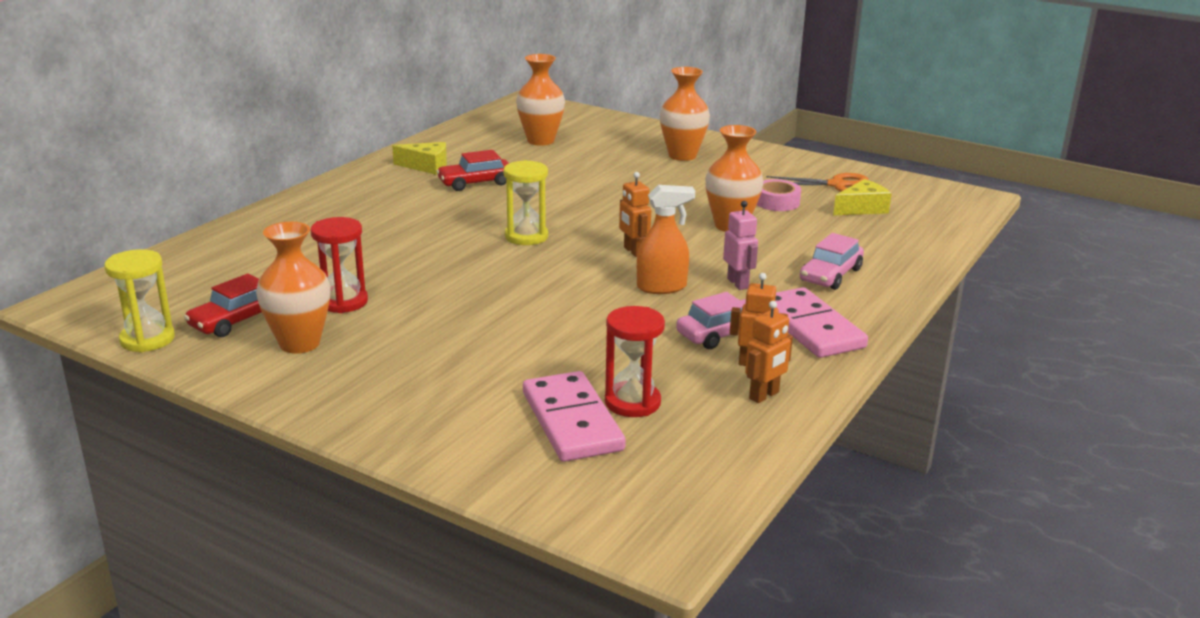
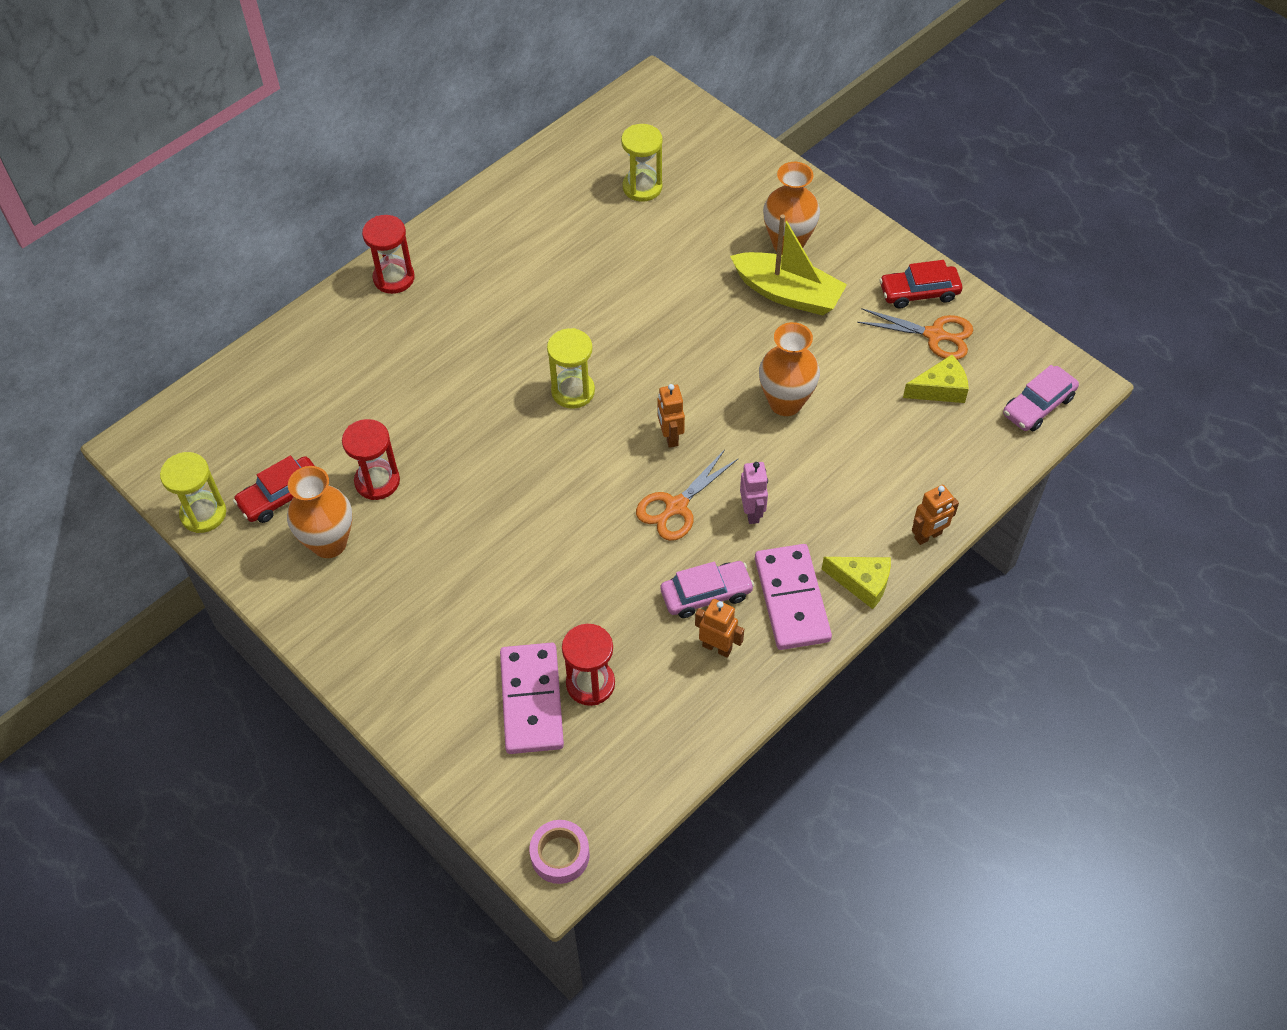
camera: 15 degrees right, 30 degrees up
yellow cheese [392,142,447,175] -> yellow cheese moved to [822,557,891,609]
red car [436,150,509,191] -> red car moved to [879,260,962,309]
orange vase [516,54,565,146] -> yellow hourglass [621,124,663,202]
orange spray bottle [637,185,695,294] -> orange scissors [636,450,738,541]
orange robot [745,301,793,403] -> orange robot moved to [912,485,959,545]
pink tape [757,179,801,211] -> pink tape moved to [529,820,590,884]
pink car [800,233,864,290] -> pink car moved to [1003,365,1079,431]
none -> red hourglass [362,215,415,294]
none -> yellow boat [730,215,847,316]

